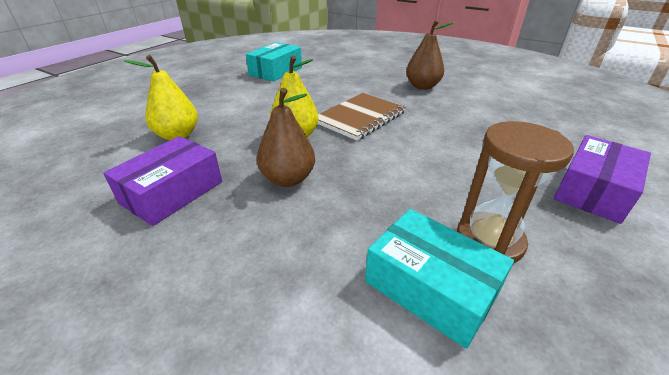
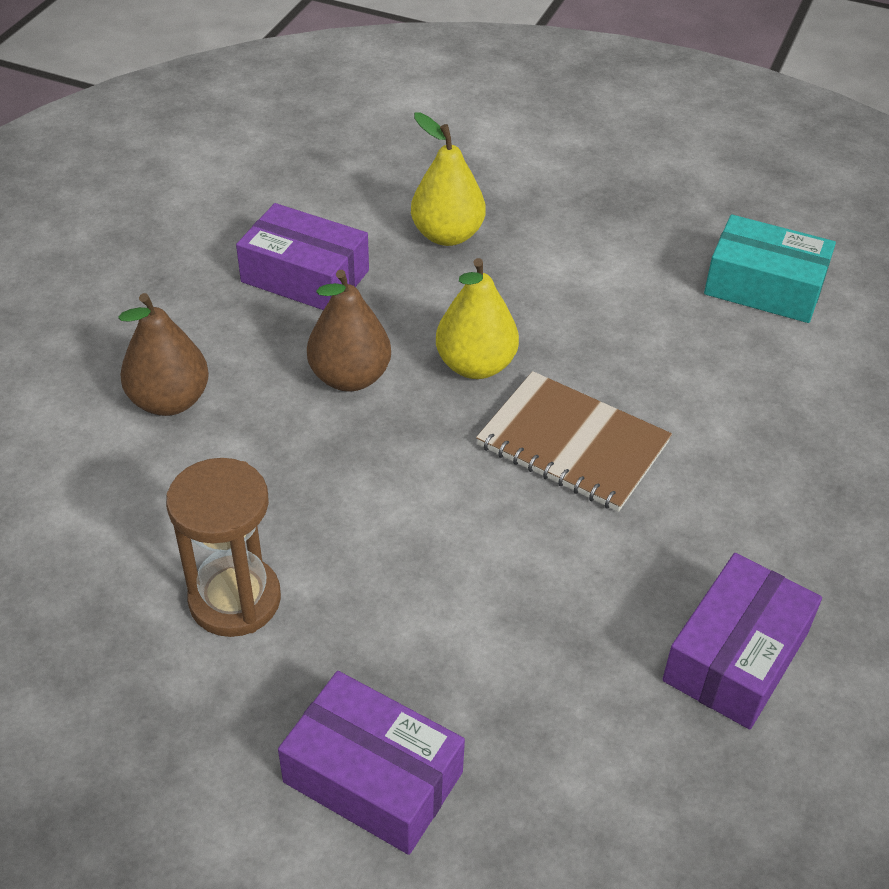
camera: 80 degrees right, 10 degrees up
turquoise box [365,209,514,349] -> none
brown pear [406,20,455,90] -> brown pear moved to [118,293,209,416]
none -> purple box [662,553,822,730]

